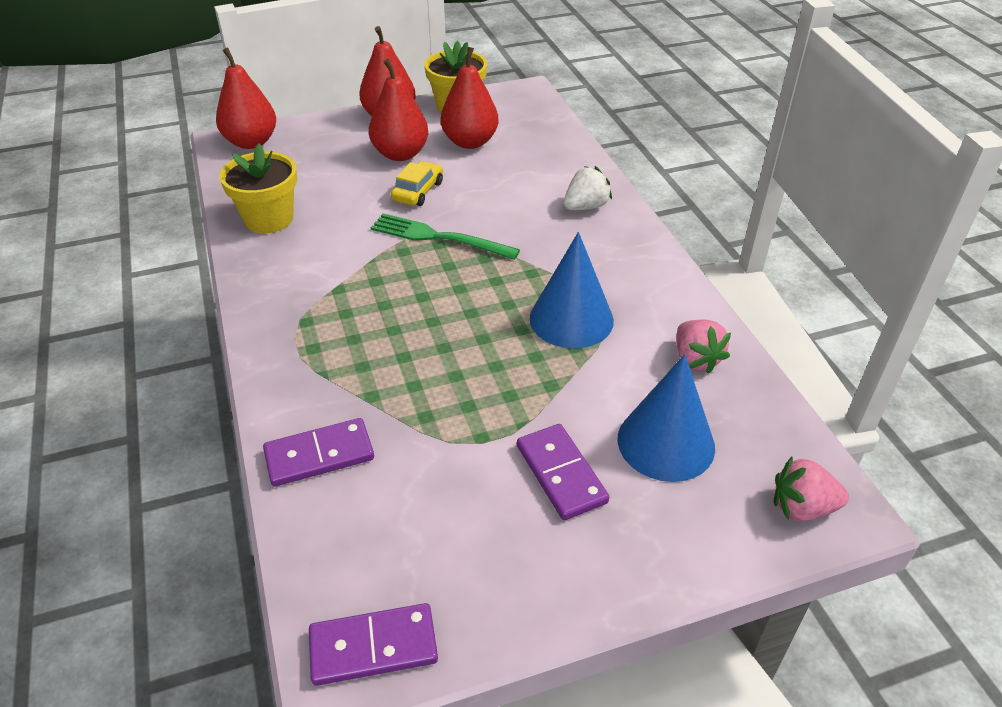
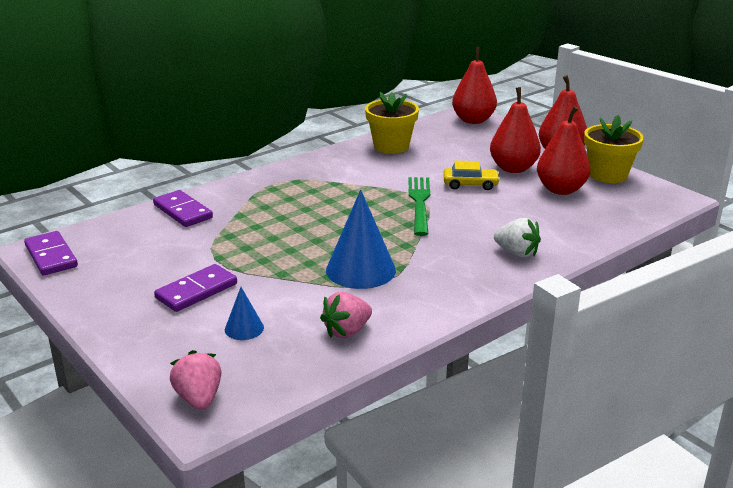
camera: 70 degrees right, 15 degrees down
blue cone [617,354,715,482] -> blue cone [225,287,264,340], size x0.50

